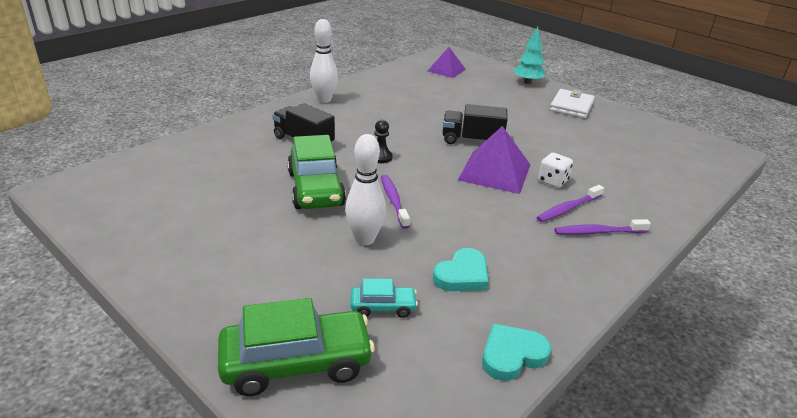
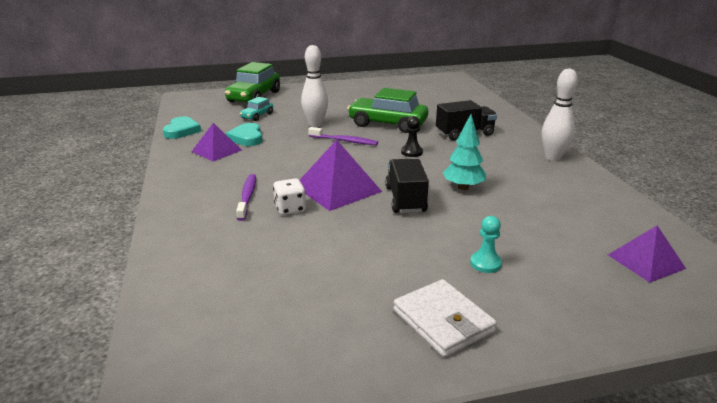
camera: 125 degrees right, 5 degrees down
black truck [443,104,508,144] -> black truck turned 45 degrees counterclockwise [385,159,429,213]
turquoise tree [514,26,545,84] -> turquoise tree moved to [443,114,486,190]
purple toothbrush [554,219,651,235] -> none
none -> purple pyramid [191,123,242,161]
none -> turquoise pawn [470,216,502,273]

